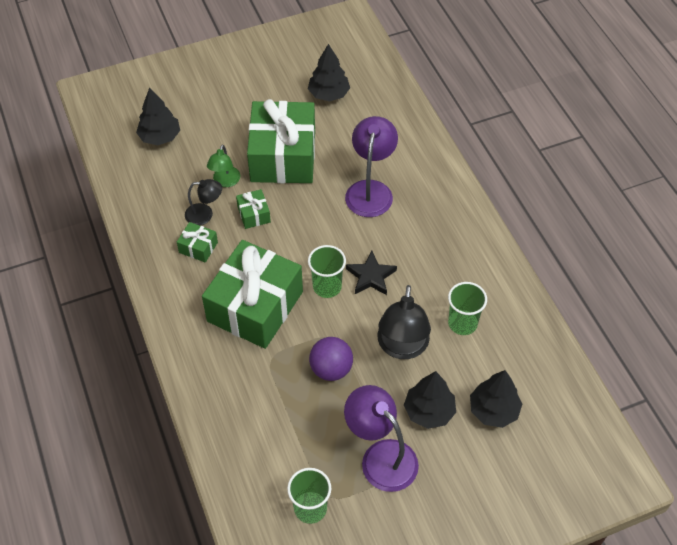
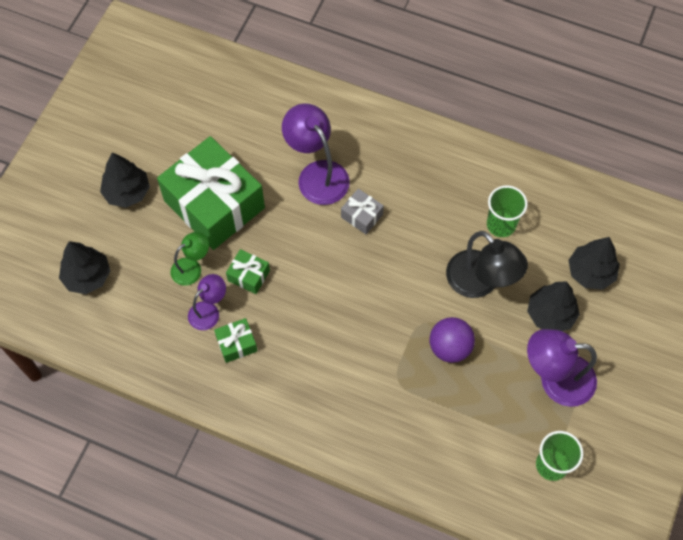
camera: 45 degrees left, 10 degrees up
black lamp [185,179,222,225] -> purple lamp [188,274,226,330]
green gift [202,240,303,349] -> none
green lamp [207,144,240,187] -> green lamp turned 90 degrees counterclockwise [170,232,209,286]
black tree [308,44,350,102] -> black tree moved to [100,152,150,208]
green cup [308,245,346,298] -> none
black star [346,251,397,295] -> none
none -> grey gift [341,189,384,234]

